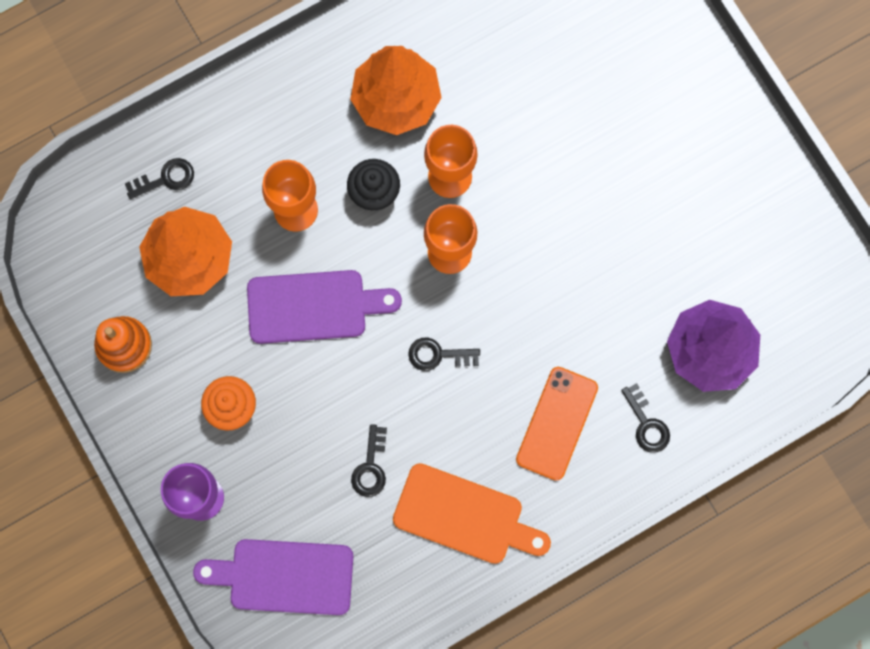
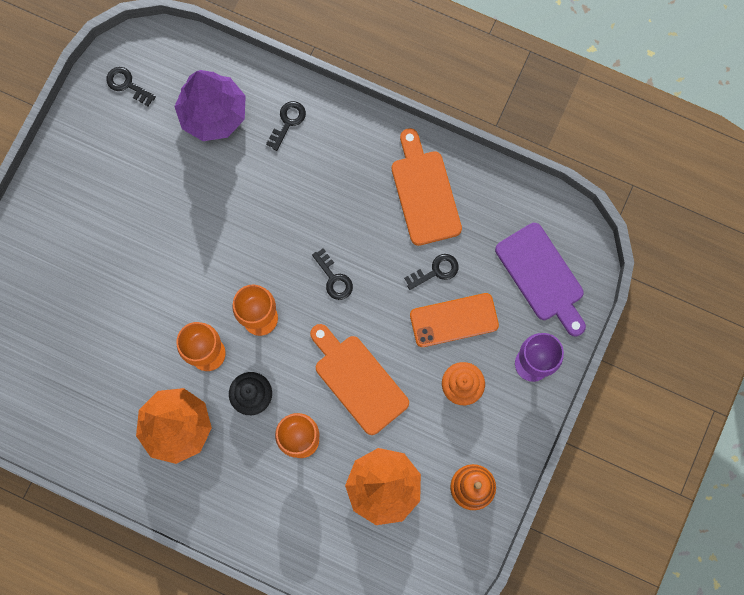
camera: 125 degrees left, 0 degrees up
black key [125,158,194,199] -> black key moved to [106,67,156,106]
purple cutting board [247,270,402,344] -> orange cutting board [310,324,409,435]
orange phone [516,367,598,481] -> orange phone moved to [410,293,499,347]

